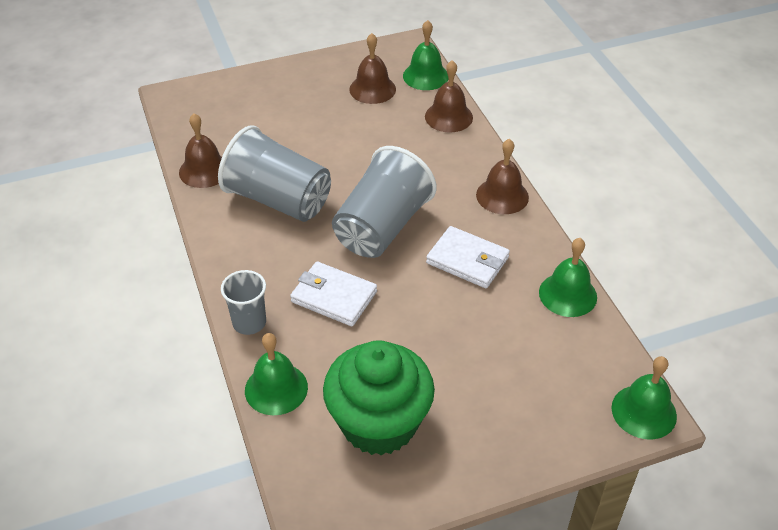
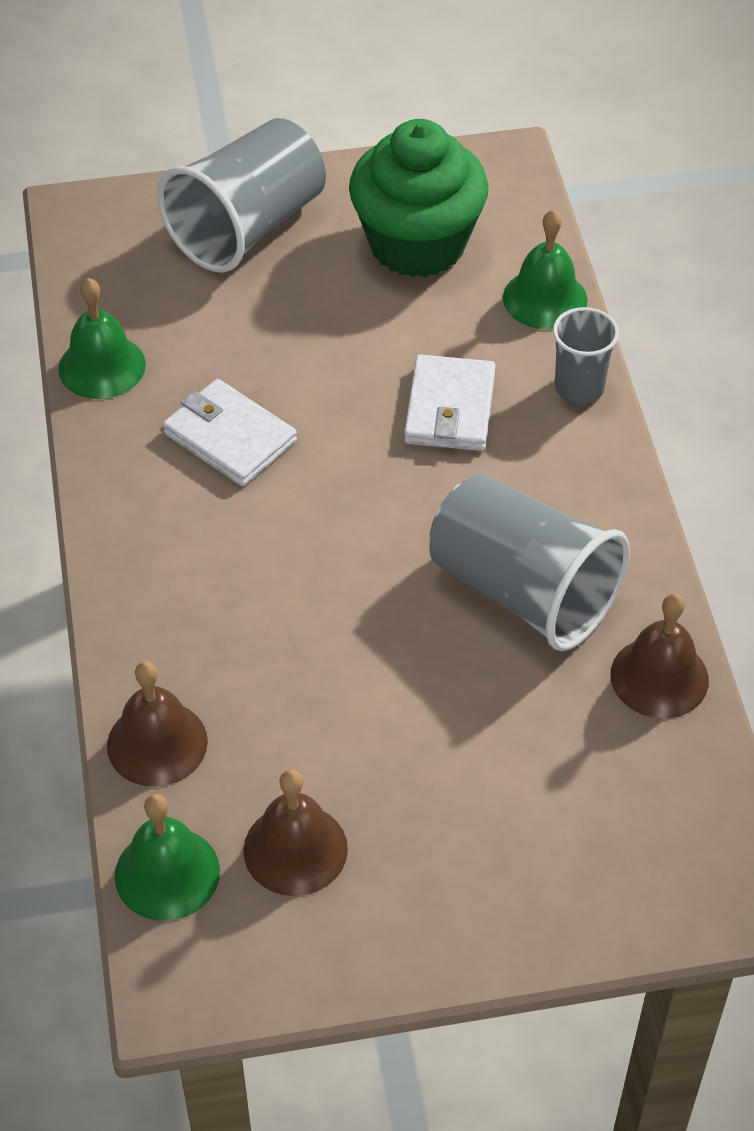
camera: 170 degrees left, 5 degrees up
white wallet [290,262,377,326] -> white wallet turned 60 degrees clockwise [404,355,496,451]
grey cup [332,146,437,258] -> grey cup moved to [157,118,326,273]
brown bell [476,139,529,214] -> none
green bell [612,356,677,440] -> none

